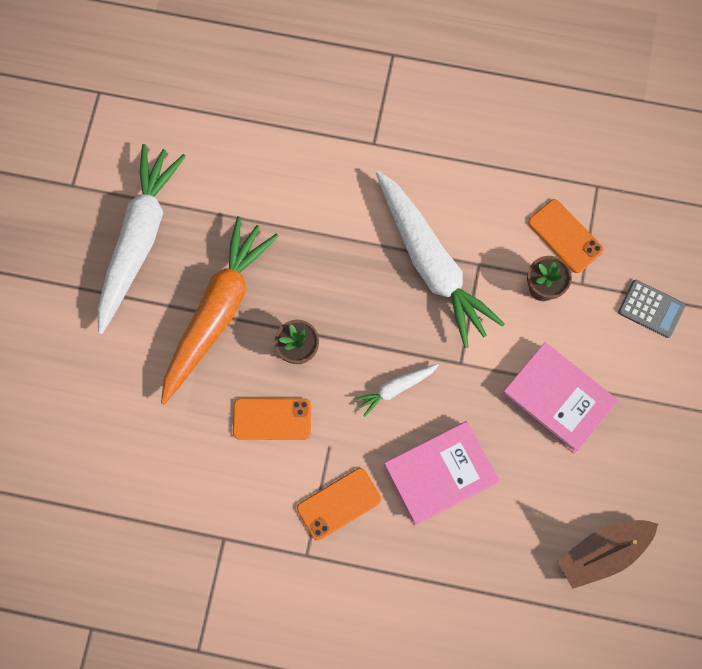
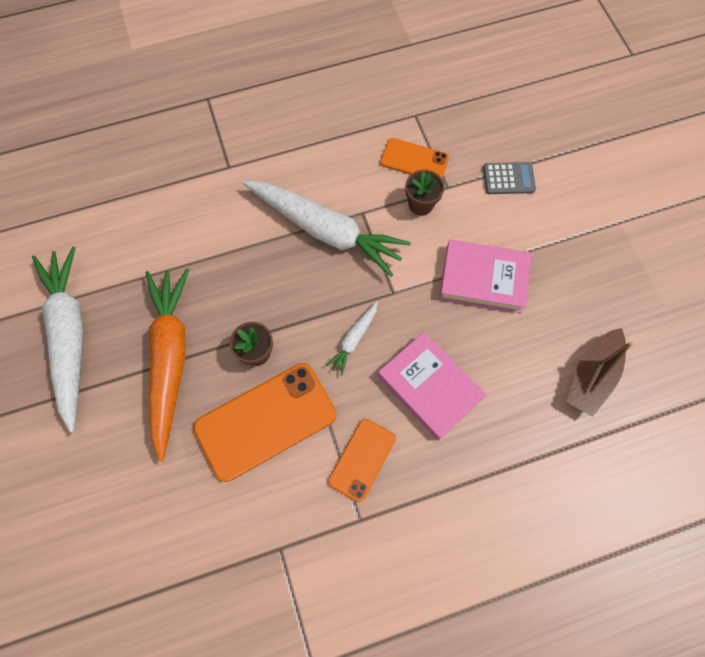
camera: 30 degrees left, 5 degrees down
orange phone [233,398,311,440] -> orange phone [193,363,336,482], size x1.77
pink book [384,421,500,526] -> pink book turned 75 degrees counterclockwise [378,332,486,441]

